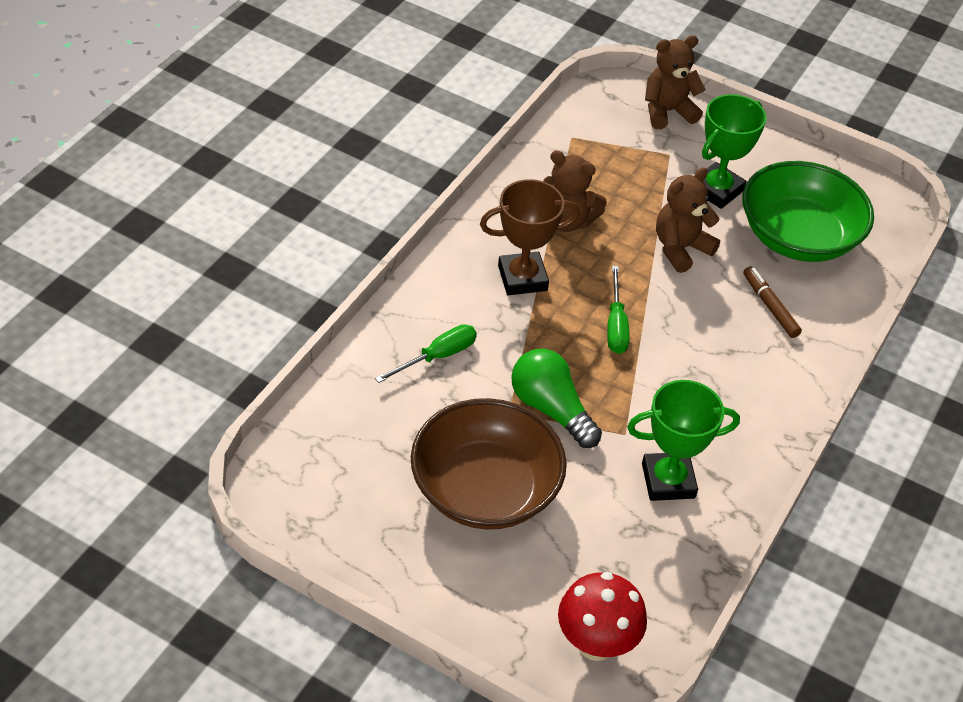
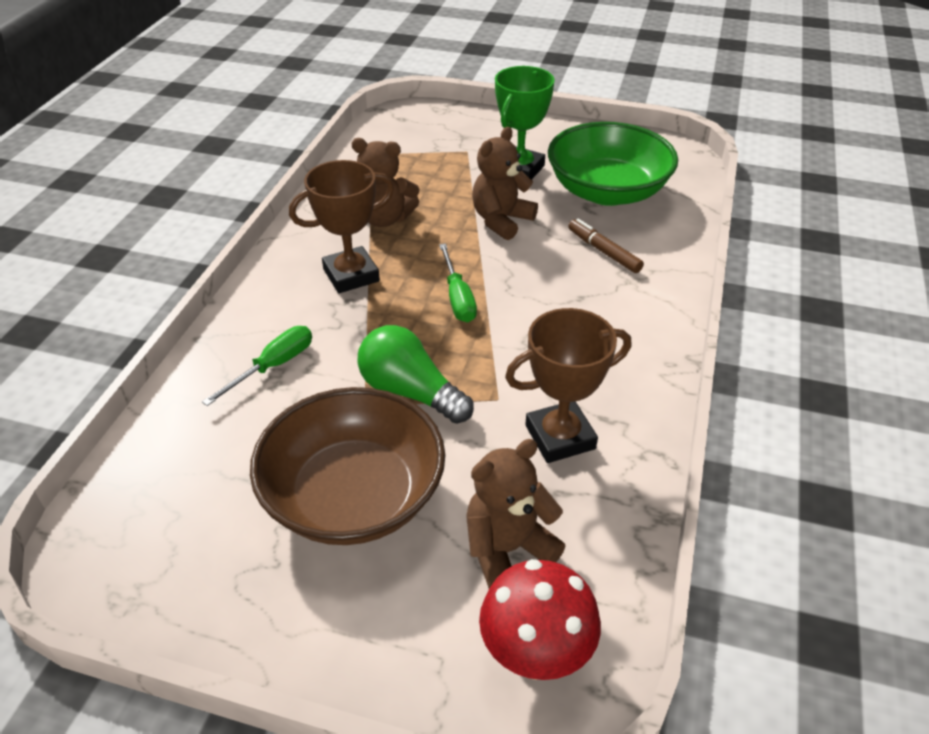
camera: 10 degrees left, 5 degrees down
green trophy [627,380,740,501] -> brown trophy [505,308,631,463]
brown teddy bear [645,35,706,129] -> brown teddy bear moved to [467,439,566,588]

